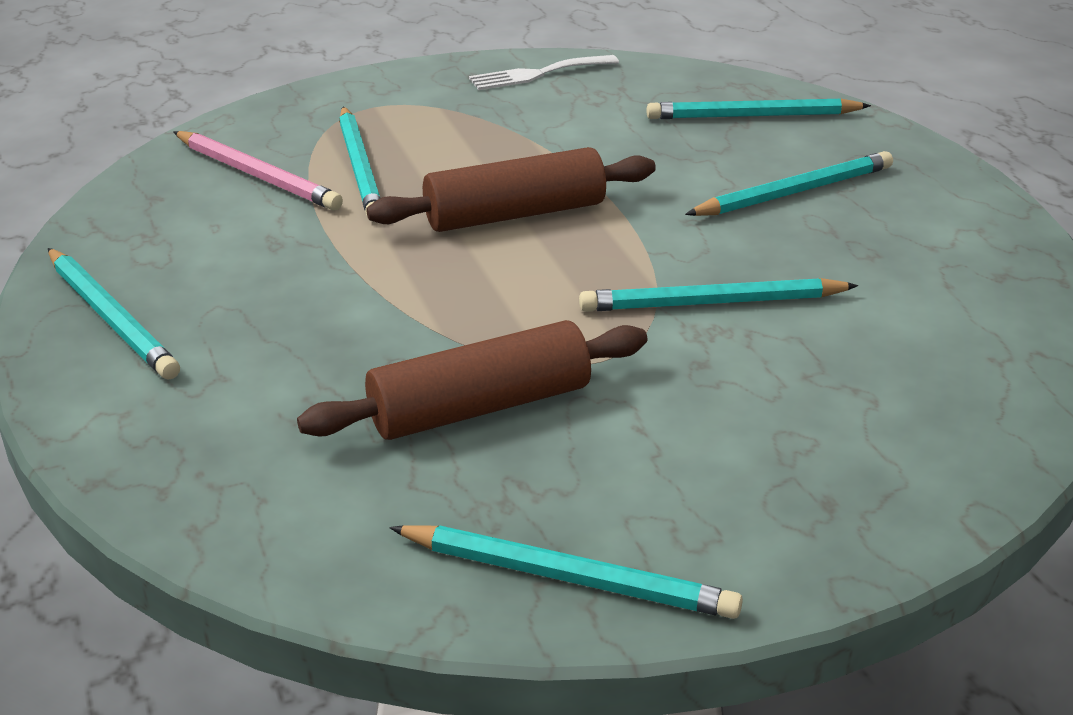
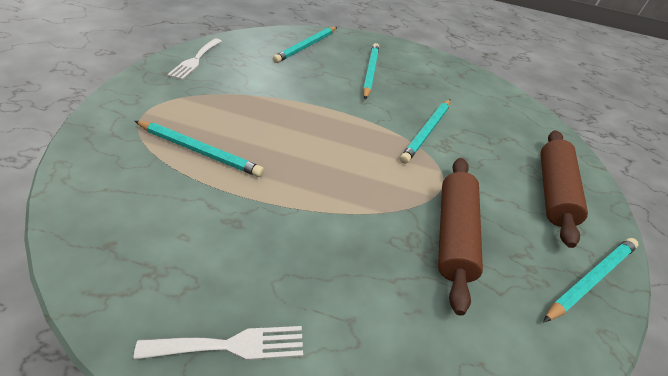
camera: 60 degrees left, 10 degrees up
turquoise pencil [48,248,180,380] -> white fork [134,326,303,360]
pink pencil [173,131,343,210] -> none
brown rolling pin [366,147,656,232] -> brown rolling pin moved to [540,130,588,248]

